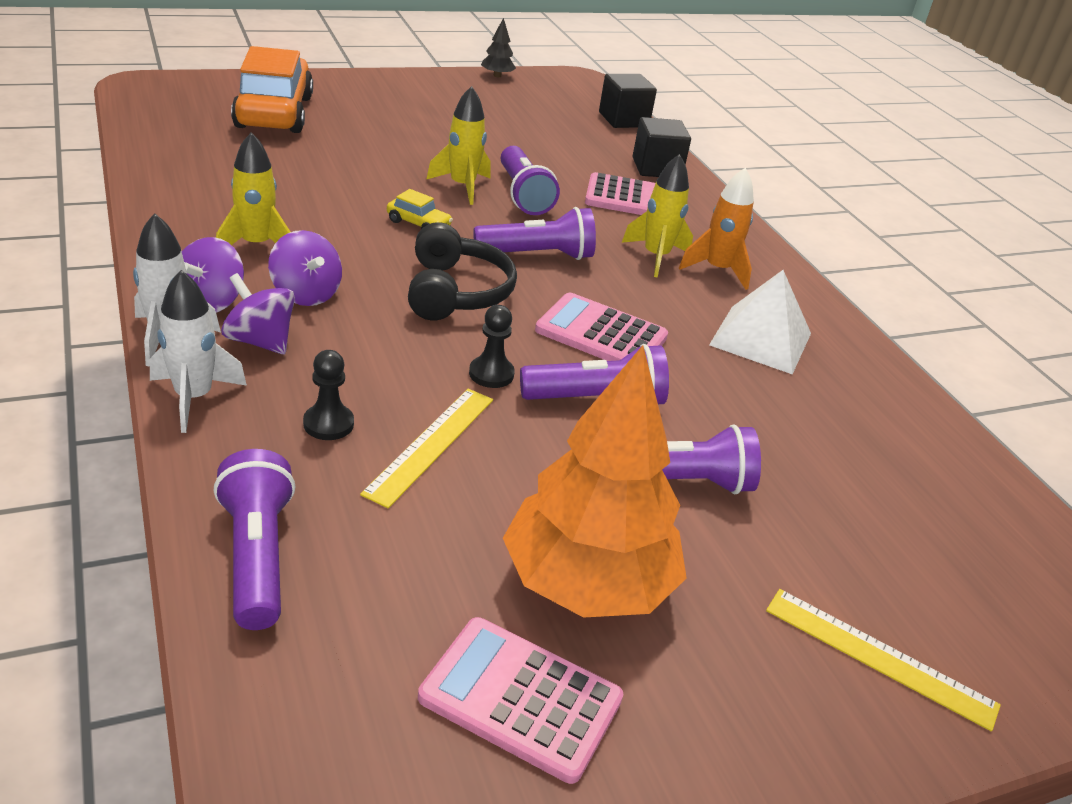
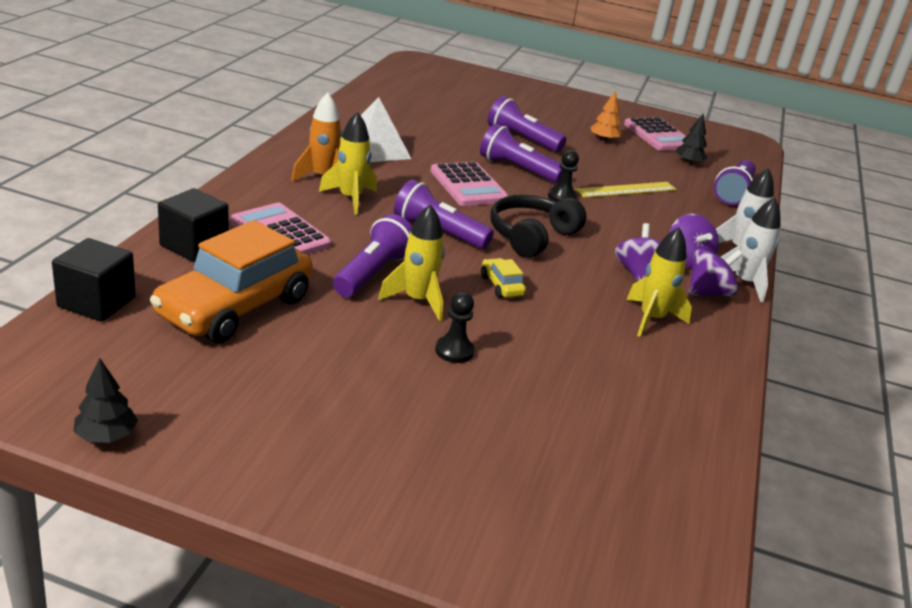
camera: 140 degrees left, 5 degrees down
orange car [231,46,313,133] -> orange car moved to [150,220,312,343]
black pawn [303,350,354,440] -> black pawn moved to [435,292,474,363]
orange tree [503,345,687,618] -> orange tree [590,91,622,142], size x0.40
yellow ruler [766,589,1001,731] -> none
none -> black tree [675,114,708,164]

